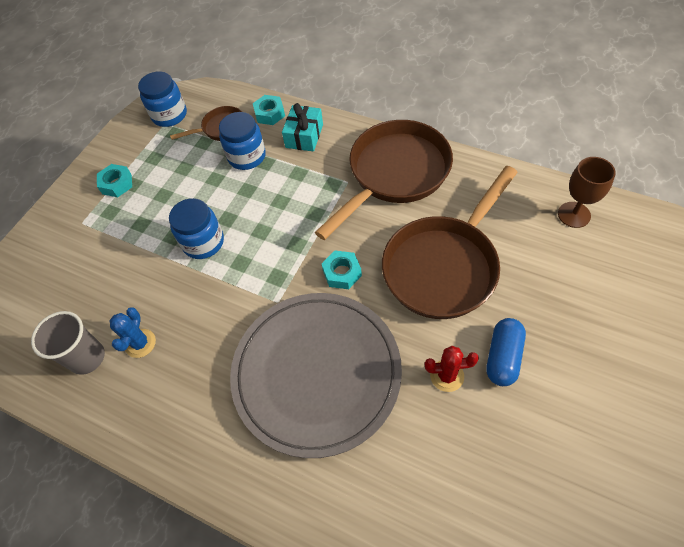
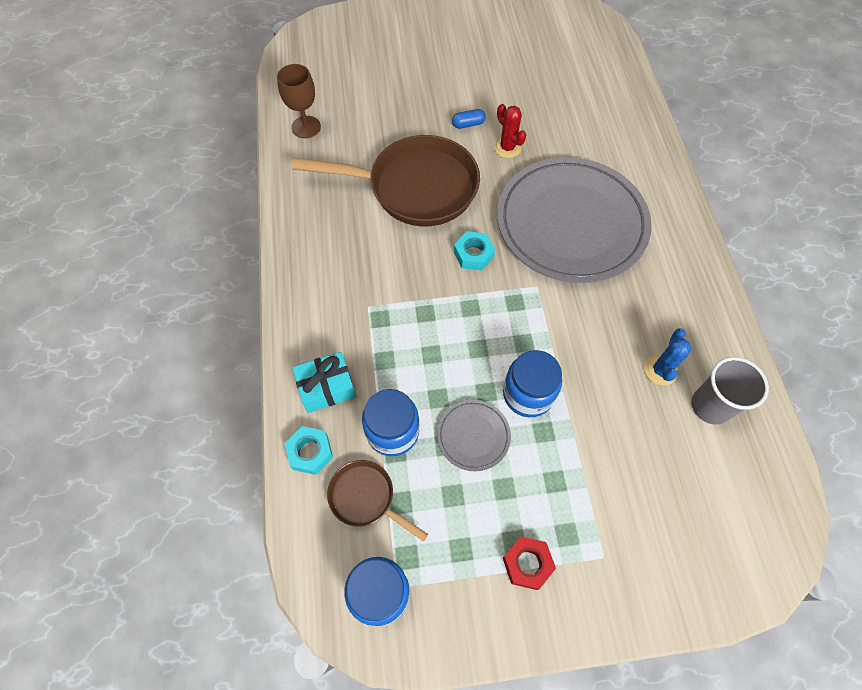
camera: 130 degrees left, 5 degrees up
turquoise nut [97,164,132,197] -> red nut [503,536,556,590]
blue cactus [109,307,156,358] -> blue cactus turned 45 degrees counterclockwise [644,328,692,386]
brown pan [315,120,453,240] -> none
blue capsule [486,318,526,386] -> blue capsule [452,109,486,129], size x0.60
none -> grey plate [437,400,511,471]

